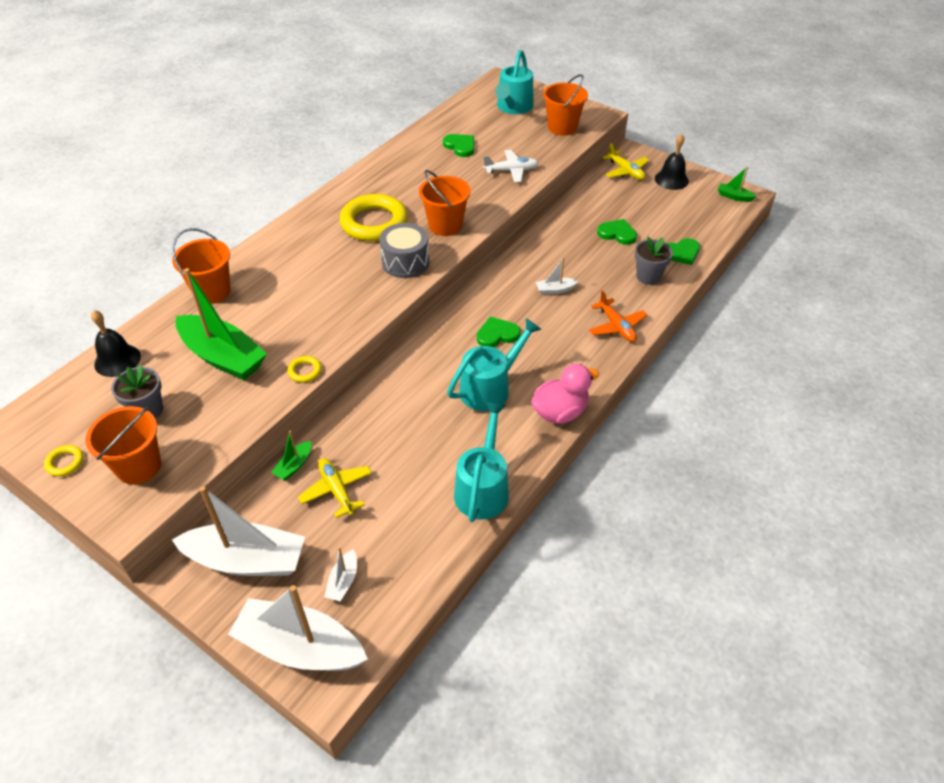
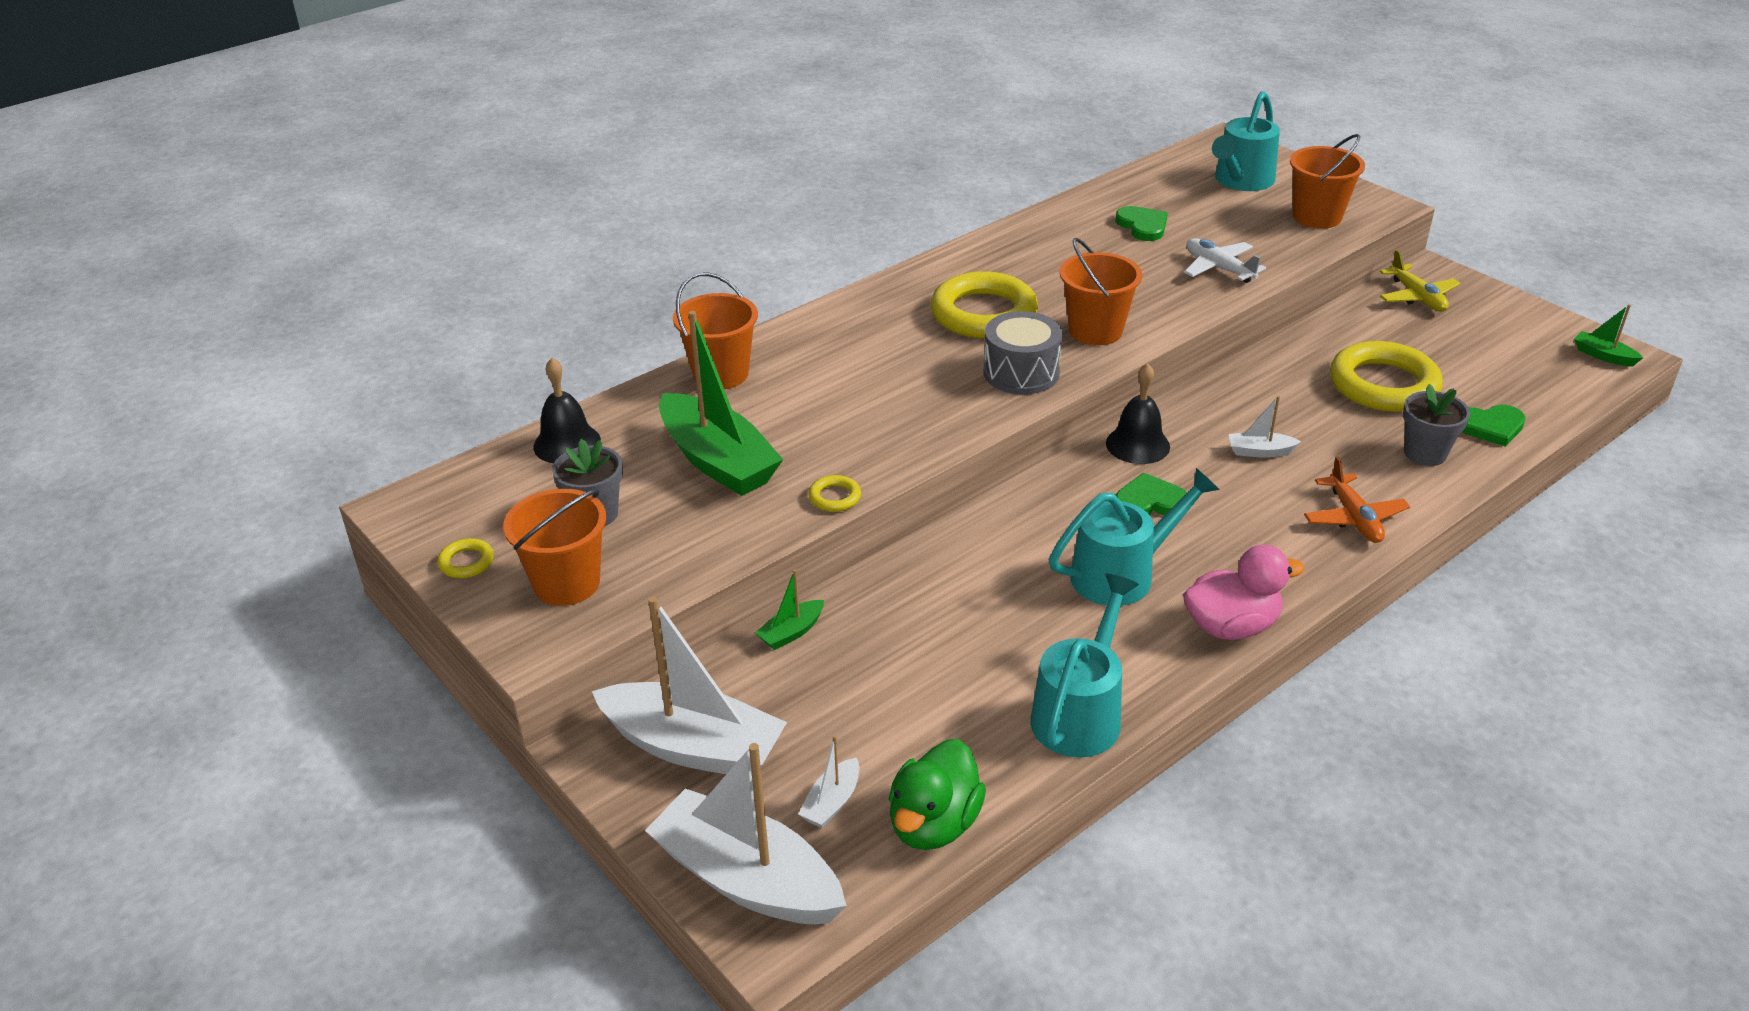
camera: 15 degrees right, 10 degrees down
yellow plane [298,458,372,518] -> none
white plane [483,150,538,183] -> white plane turned 135 degrees counterclockwise [1184,238,1266,283]
green heart [597,219,637,245] -> yellow ring [1330,341,1443,412]
black bell [655,134,689,190] -> black bell moved to [1106,363,1170,464]
none -> green duck [889,739,986,850]

